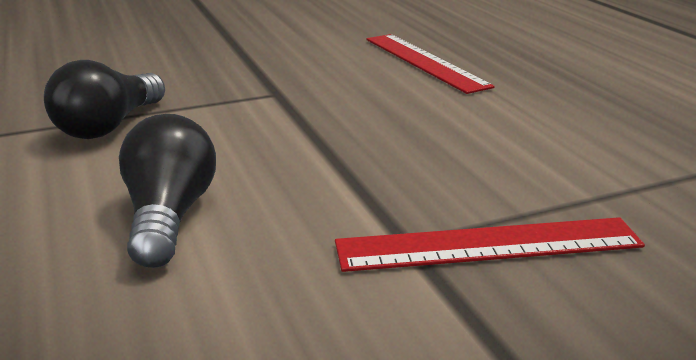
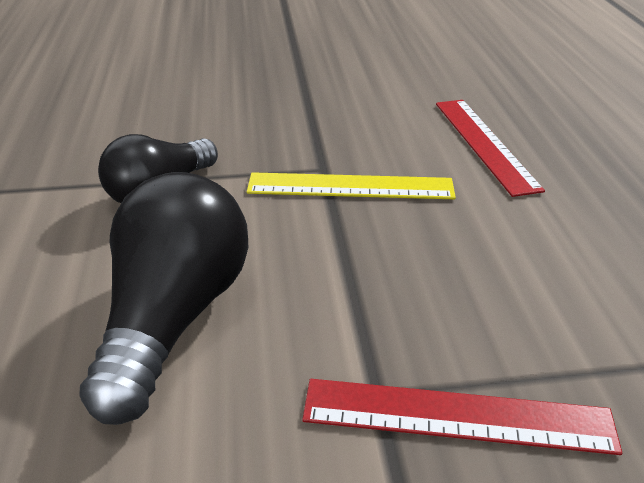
camera: 15 degrees right, 10 degrees up
black light bulb [119,114,216,268] -> black light bulb [79,172,248,425], size x1.52
none -> yellow ruler [247,172,456,199]

